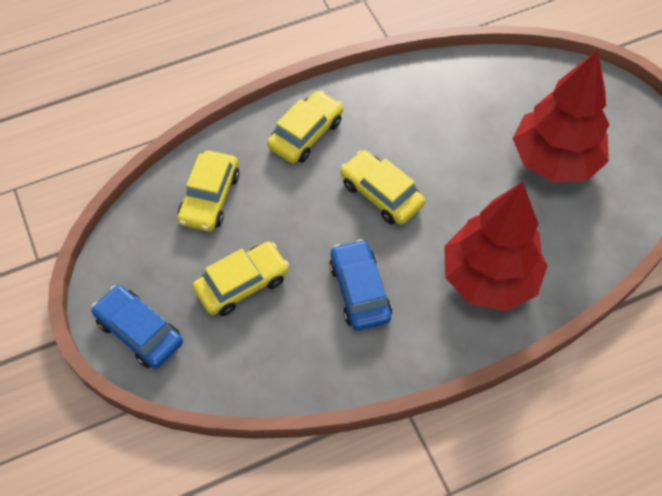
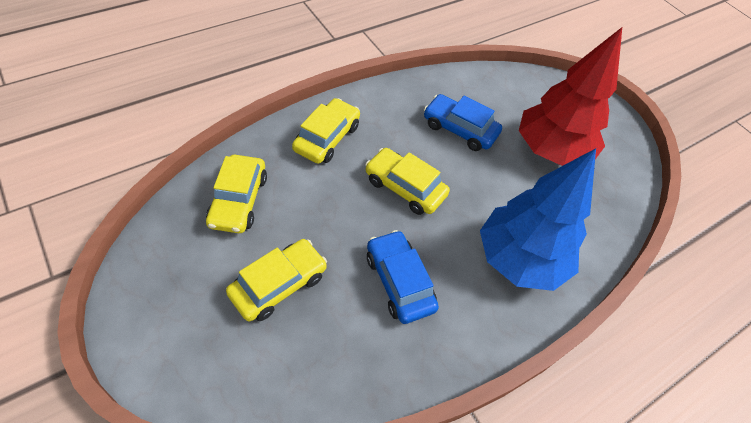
camera: 15 degrees left, 5 degrees down
blue car [92,285,183,369] -> blue car moved to [424,94,502,151]
red tree [444,182,548,311] -> blue tree [480,148,596,291]

